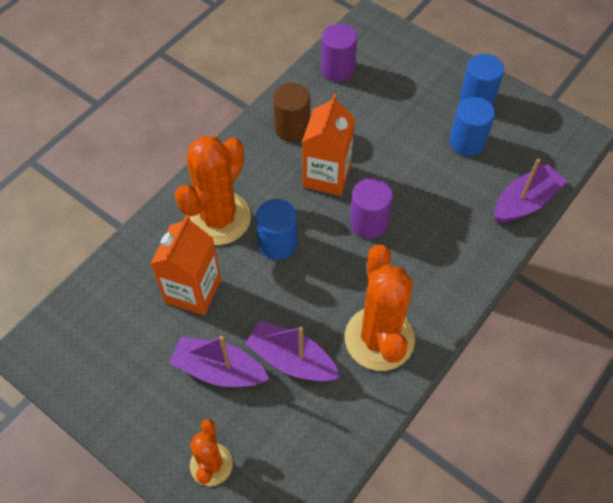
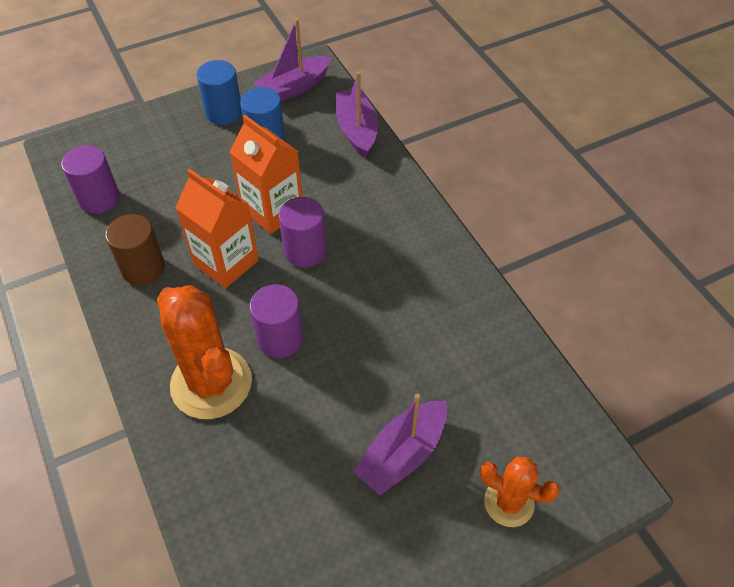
camera: 65 degrees left, 5 degrees down
orange carton [150,215,221,315] -> orange carton moved to [230,115,302,234]
purple boat [245,321,340,381] -> purple boat moved to [254,18,332,101]
blue cylinder [256,199,297,260] -> purple cylinder [250,284,303,358]
orange cactus [345,245,415,371] -> none

